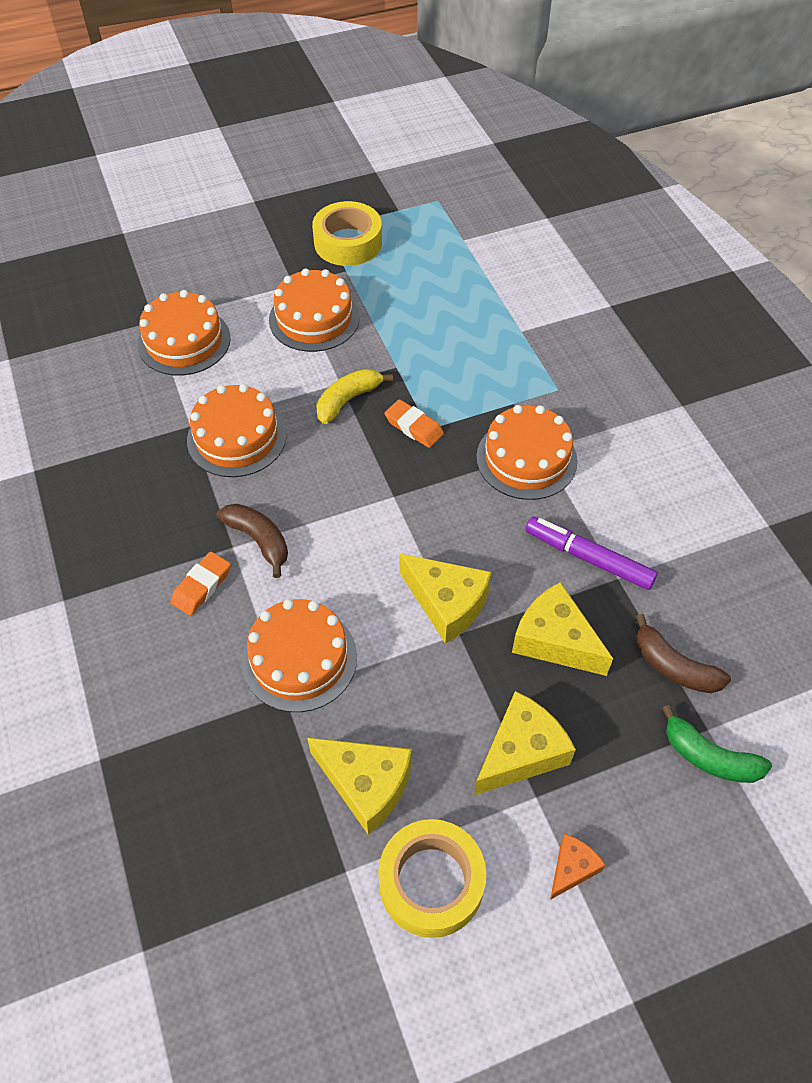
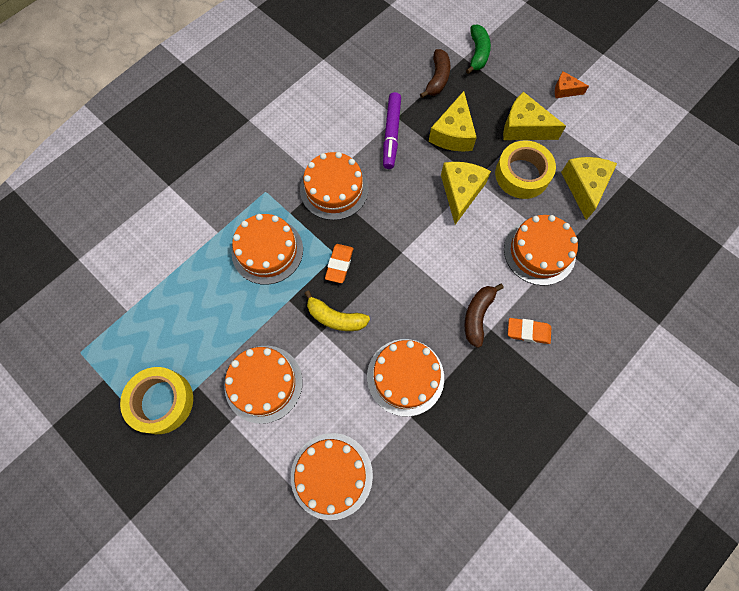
camera: 115 degrees left, 15 degrees up
yellow tape [378,819,486,938] -> yellow tape moved to [495,140,556,199]
none -> orange cake [232,214,303,285]

